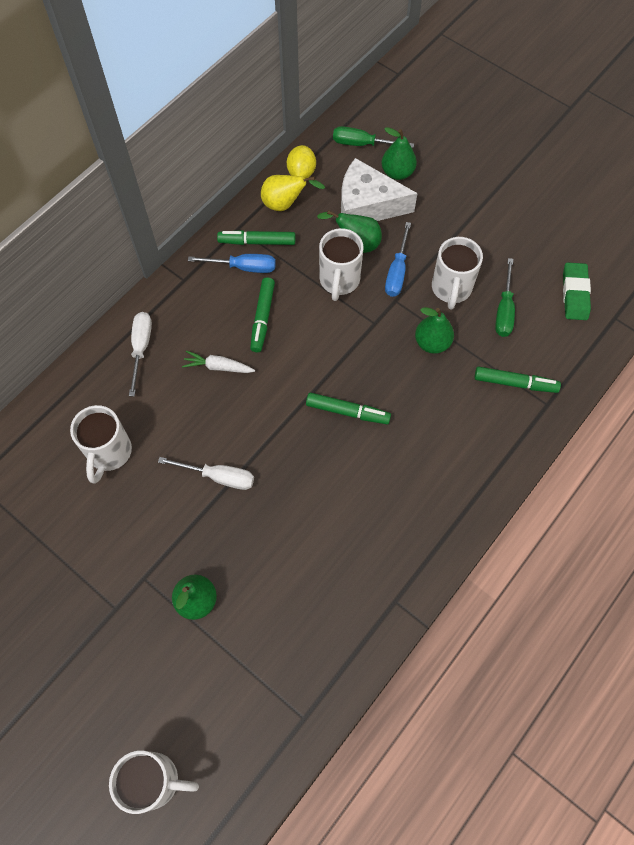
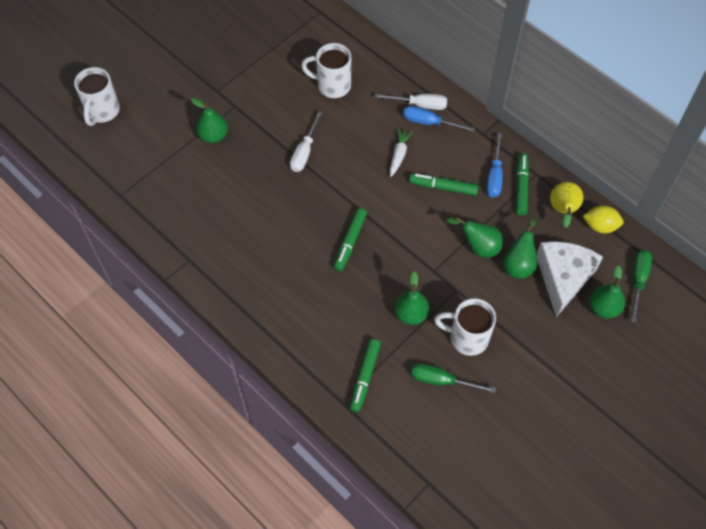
camera: 95 degrees right, 5 degrees down
white mug [319,228,363,301] -> green pear [446,217,503,258]
blue screwdriver [385,222,411,297] -> blue screwdriver moved to [403,106,476,132]
green eraser [563,262,591,320] -> none

